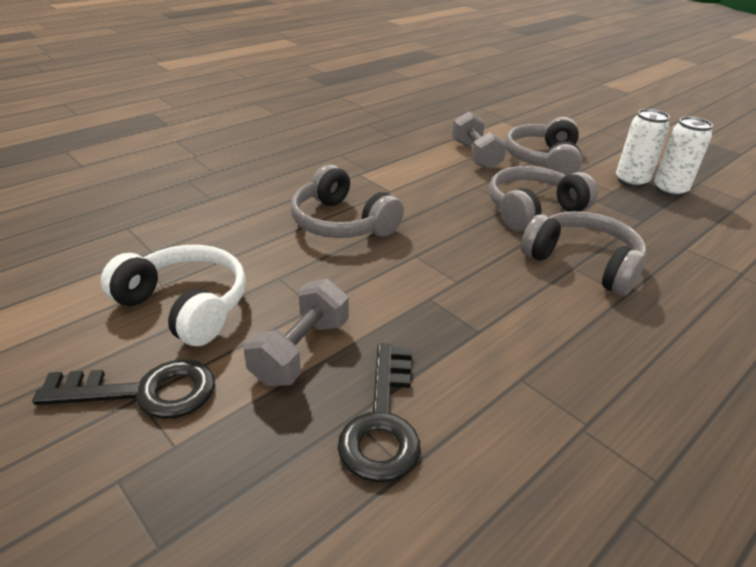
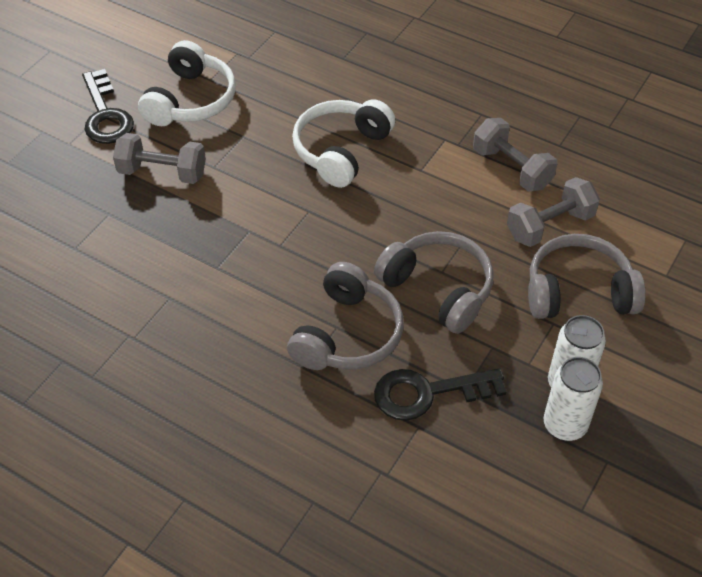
camera: 75 degrees right, 15 degrees up
grey headphones [291,164,404,238] -> white headphones [292,99,395,188]
black key [337,343,420,483] -> black key moved to [374,368,507,421]
none -> grey dumbbell [473,118,558,192]

